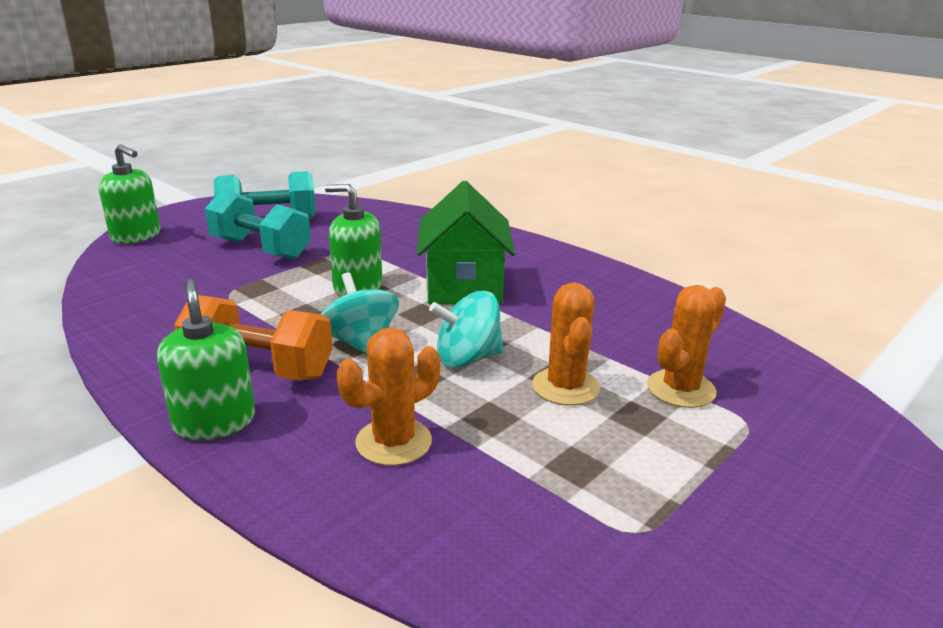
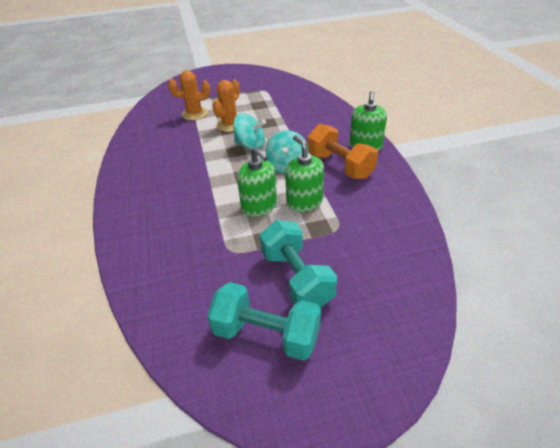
camera: 145 degrees left, 15 degrees up
green soap dispenser [99,144,160,244] -> green soap dispenser moved to [285,135,324,212]
orange cactus [337,328,440,466] -> none
green house [417,181,515,304] -> none

